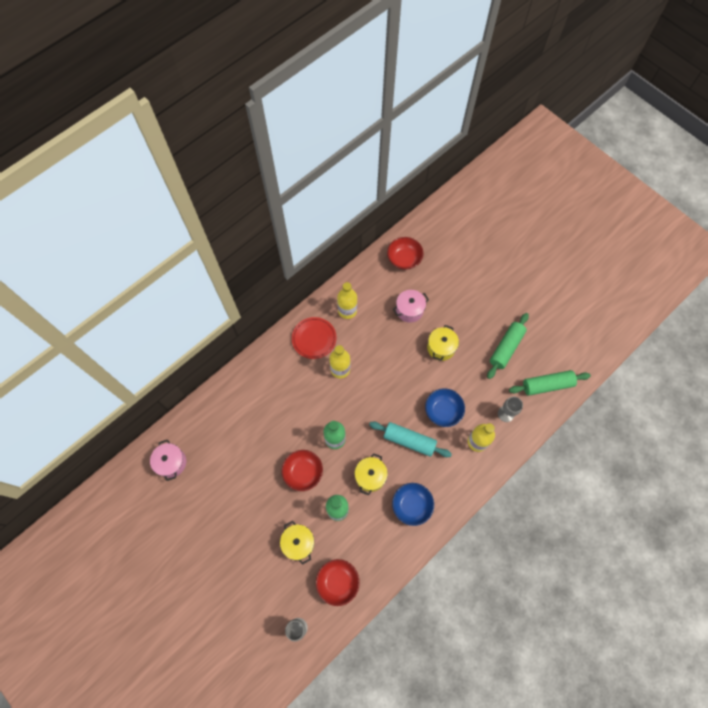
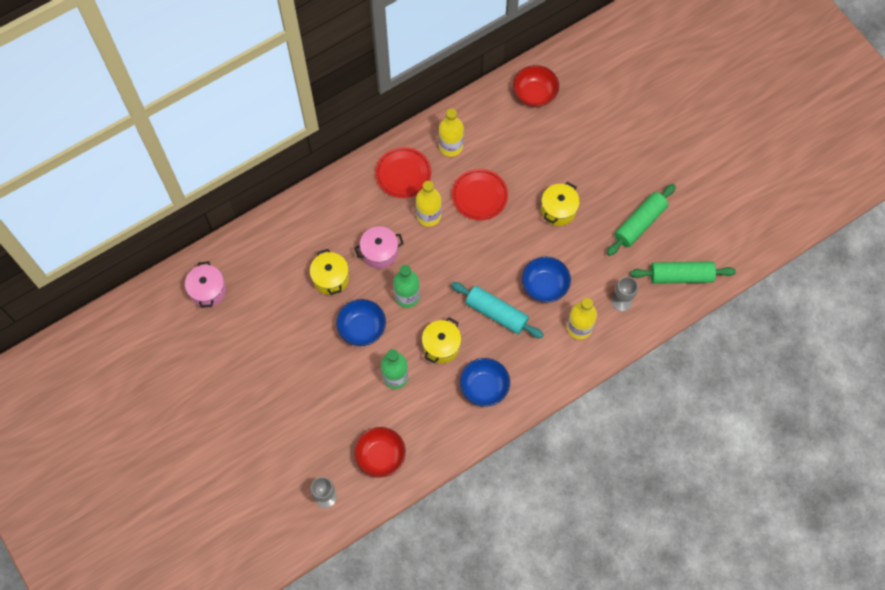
camera: 10 degrees right, 0 degrees up
yellow pot [280,521,314,565] -> yellow pot moved to [310,249,349,295]
red bowl [282,450,323,491] -> blue bowl [336,299,386,346]
pink pot [393,290,429,323] -> pink pot moved to [355,226,404,269]
none -> red plate [452,169,508,220]

